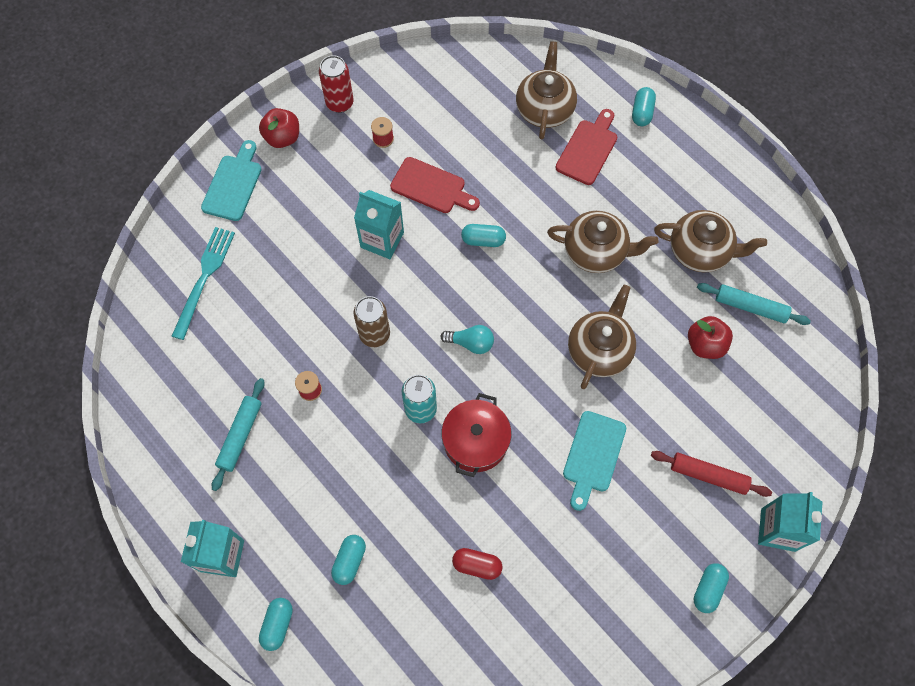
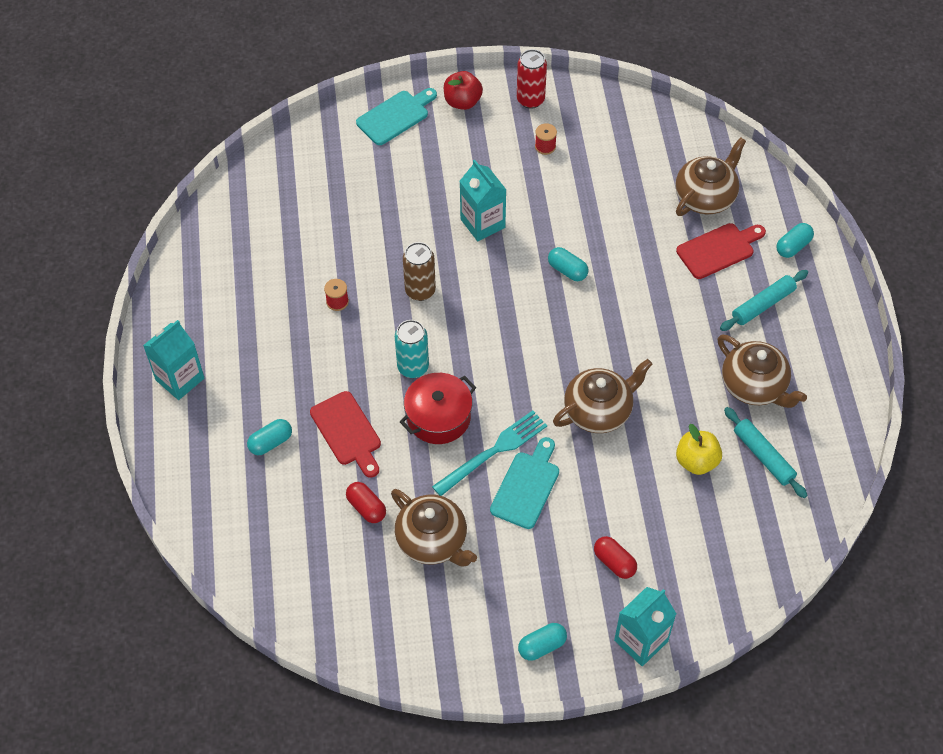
camera: 35 degrees right, 10 degrees down
turquoise fork [172,227,235,340] -> turquoise fork moved to [432,410,547,496]
turquoise rolling pin [212,378,265,491] -> turquoise rolling pin moved to [720,270,808,331]
turquoise capsule [259,598,293,651] -> none
red cutting board [390,157,480,213] -> red cutting board moved to [310,391,381,478]
turquoise light bulb [440,325,494,354] -> none
brown teapot [547,211,659,273] -> brown teapot moved to [391,489,477,567]
turquoise cutting board [563,411,626,511] -> turquoise cutting board turned 150 degrees clockwise [490,437,559,529]
red rolling pin [651,451,772,497] -> red capsule [594,536,637,579]
red apple [688,316,733,359] -> yellow apple [676,424,722,475]

